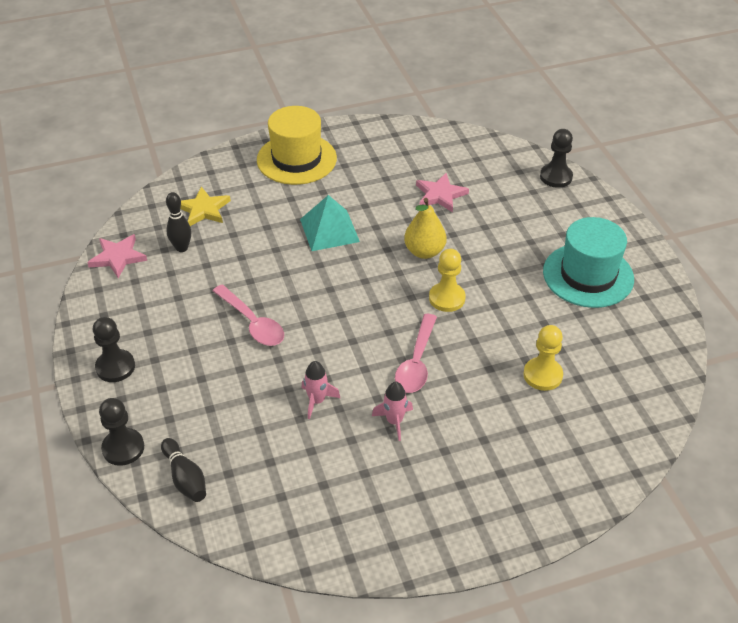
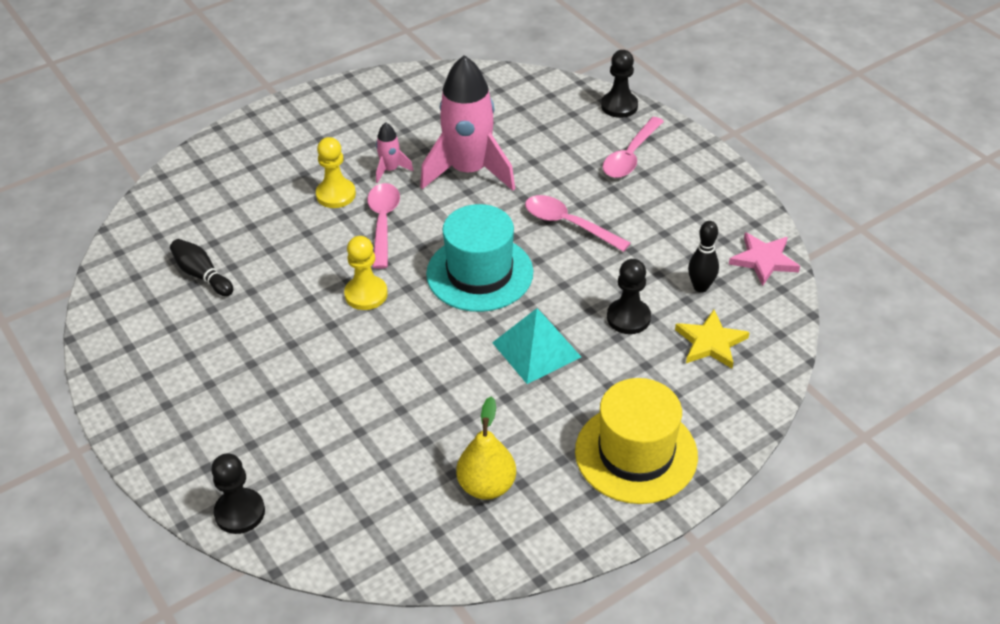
camera: 165 degrees right, 0 degrees up
black pawn [93,317,135,382] -> black pawn moved to [607,259,651,334]
black bowling pin [161,438,206,502] -> black bowling pin moved to [170,239,233,296]
pink rocket [302,361,340,419] -> pink rocket [420,55,515,191], size x2.30
yellow pear [404,198,446,259] -> yellow pear moved to [456,396,516,500]
pink star [416,173,469,212] -> none
yellow pawn [523,325,563,391] -> yellow pawn moved to [316,137,356,208]
turquoise hat [543,217,634,308] -> turquoise hat moved to [426,204,533,312]
none -> pink spoon [603,117,664,178]

